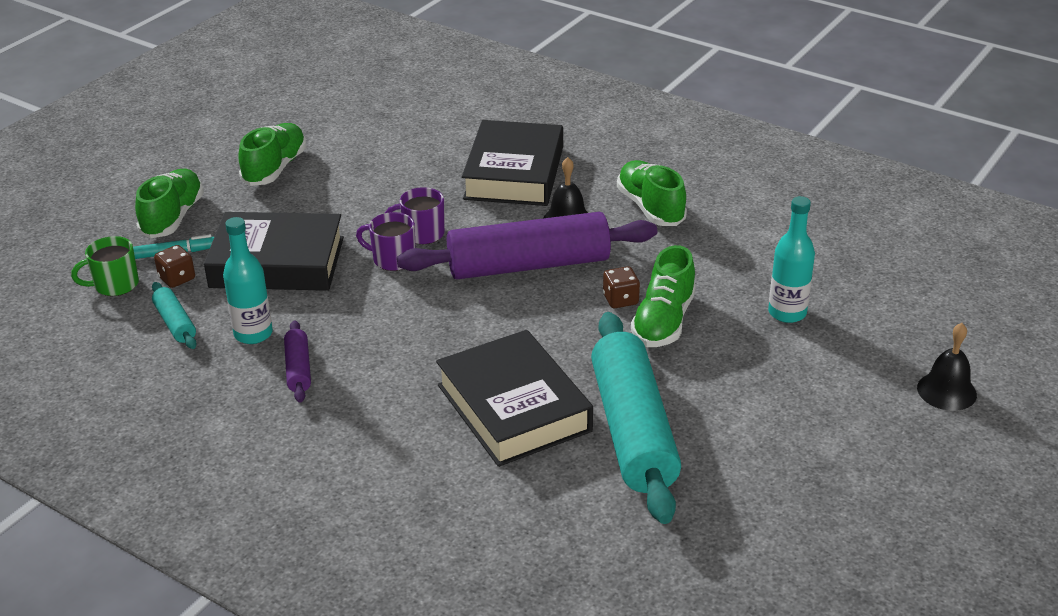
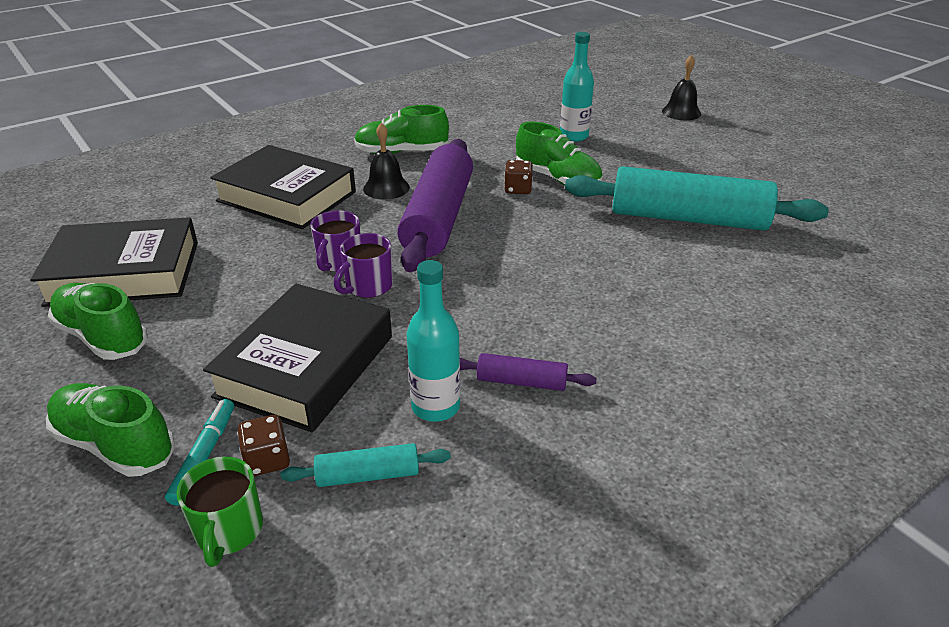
camera: 70 degrees left, 0 degrees up
black book [436,330,593,467] -> black book moved to [30,217,198,307]

